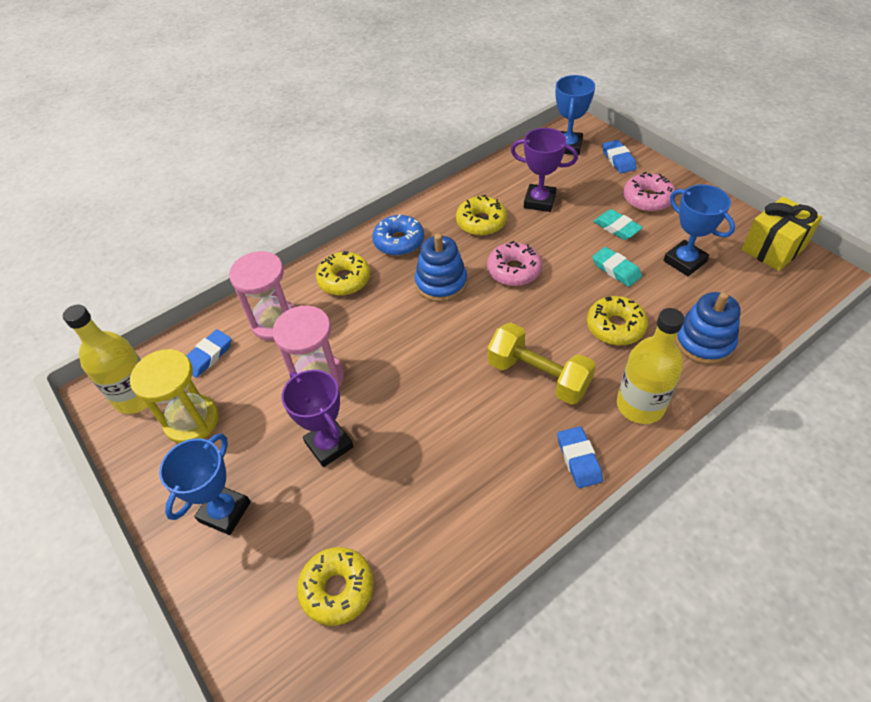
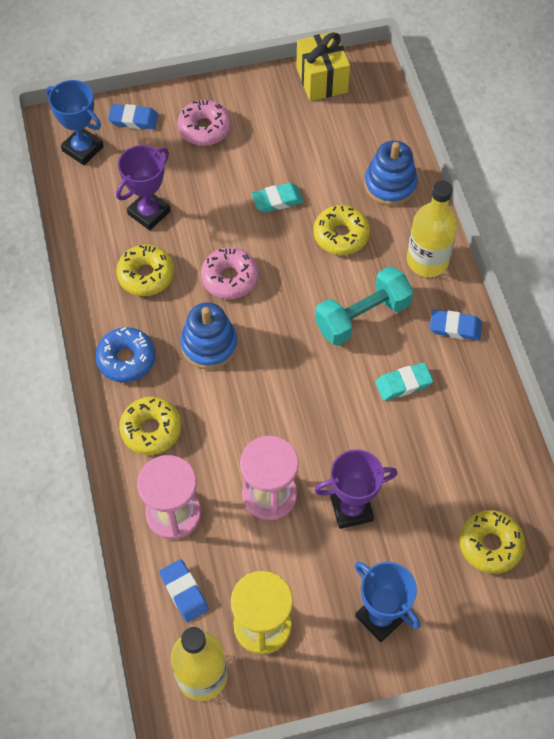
camera: 70 degrees left, 10 degrees up
yellow dumbbell [488,323,596,405] -> turquoise dumbbell [315,266,413,346]
turquoise eraser [593,209,643,240] -> turquoise eraser moved to [376,363,433,401]
blue trophy [663,184,735,276] -> none

